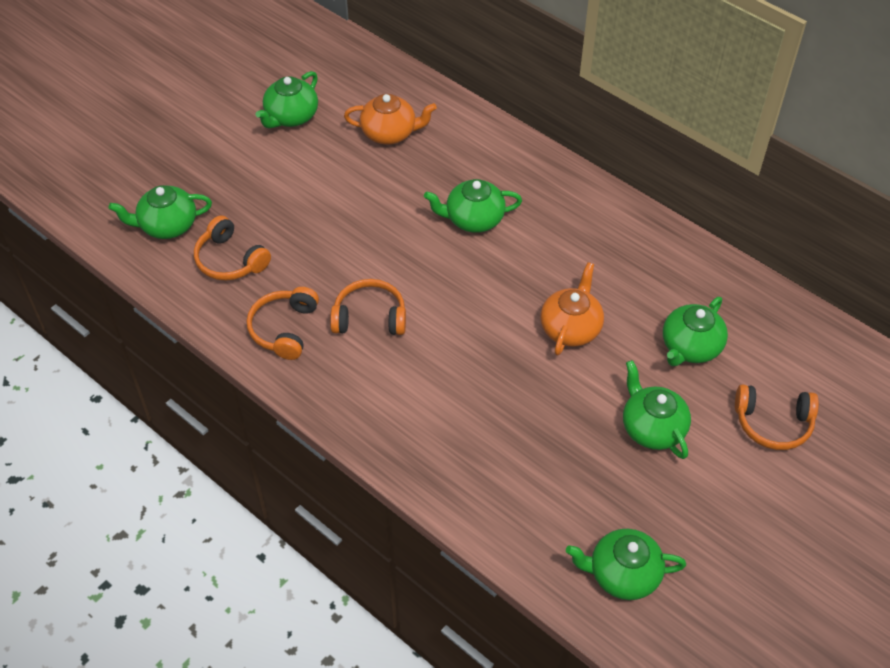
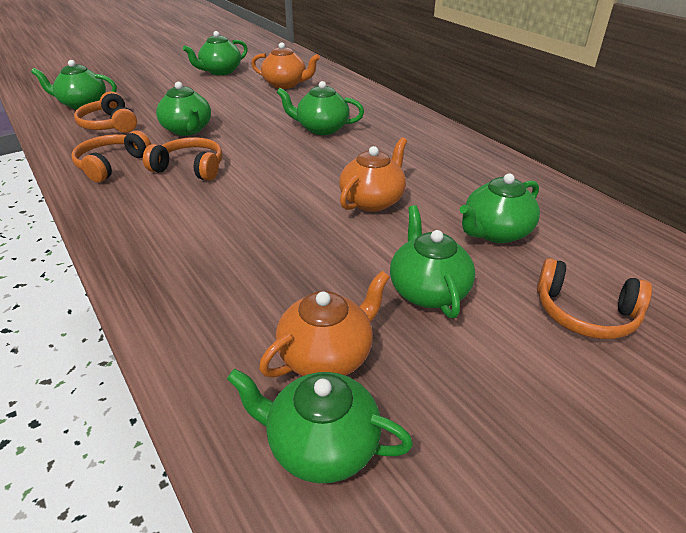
camera: 15 degrees right, 15 degrees down
none -> green teapot [156,82,211,136]
none -> orange teapot [259,271,390,378]

